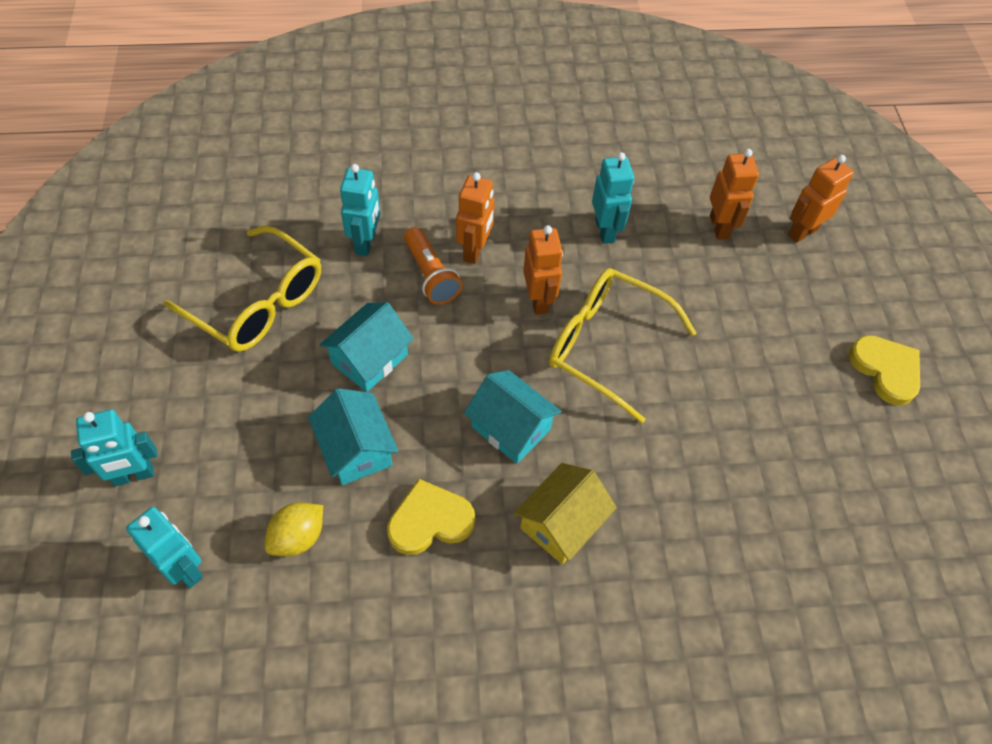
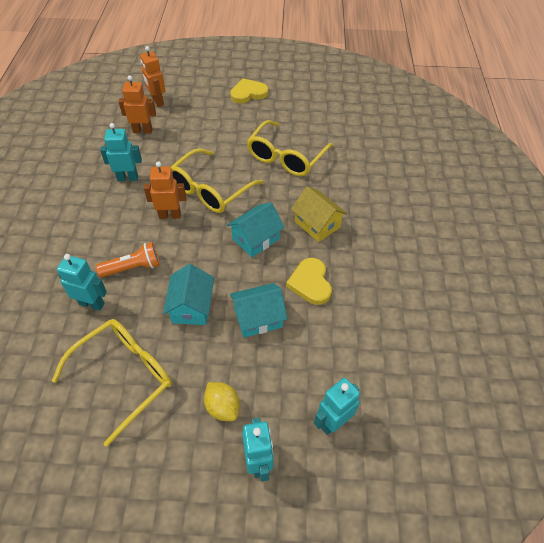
camera: 80 degrees left, 5 degrees down
yellow lemon [265,502,323,557] -> yellow lemon moved to [204,382,240,421]
turquoise house [319,302,414,392] -> turquoise house turned 45 degrees clockwise [163,264,214,325]
orange robot [456,172,494,264] -> none
none -> yellow glasses [247,120,334,176]

